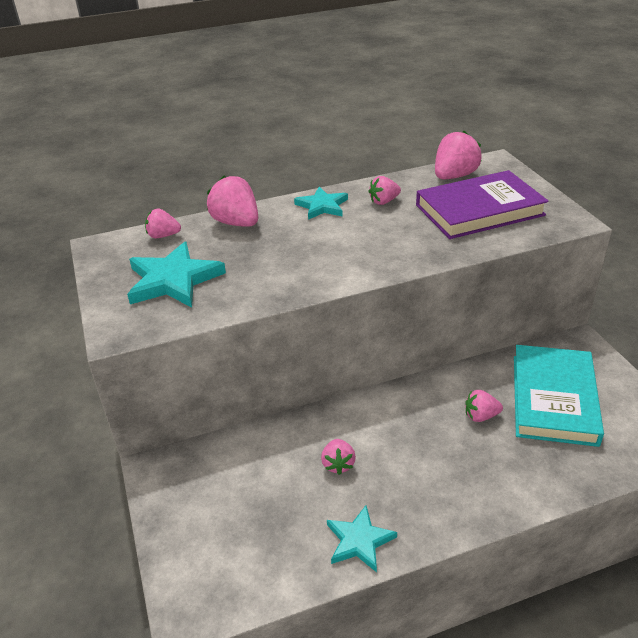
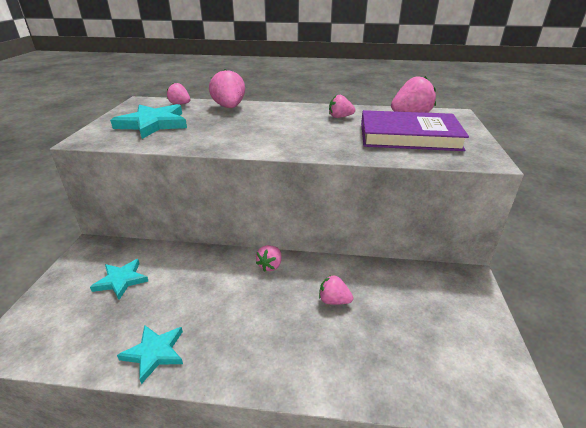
camera: 25 degrees right, 5 degrees down
turquoise star [294,187,348,220] -> turquoise star moved to [90,259,148,300]
pink strawberry [321,439,356,475] -> pink strawberry moved to [256,245,282,271]
turquoise book [514,345,604,447] -> none

